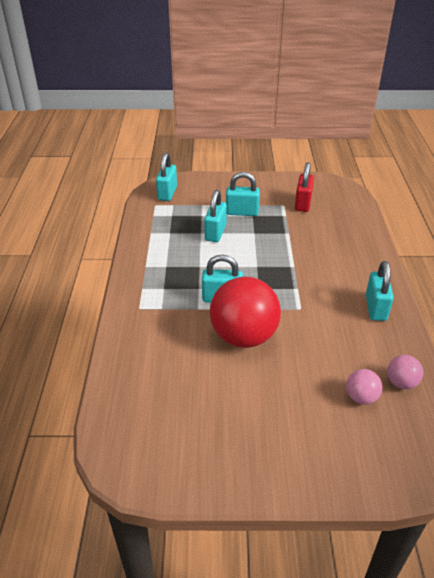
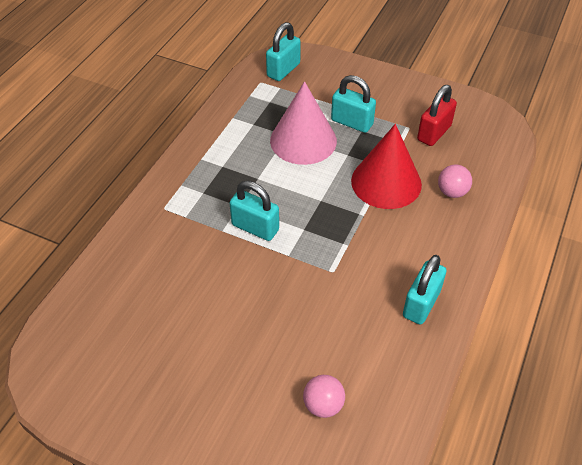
camera: 25 degrees right, 10 degrees up
turquoise padlock [204,190,227,242] -> pink cone [270,81,337,165]
red ball [210,277,281,348] -> none
pink ball [387,355,423,389] -> pink ball moved to [438,164,472,198]
none -> red cone [351,124,422,209]

